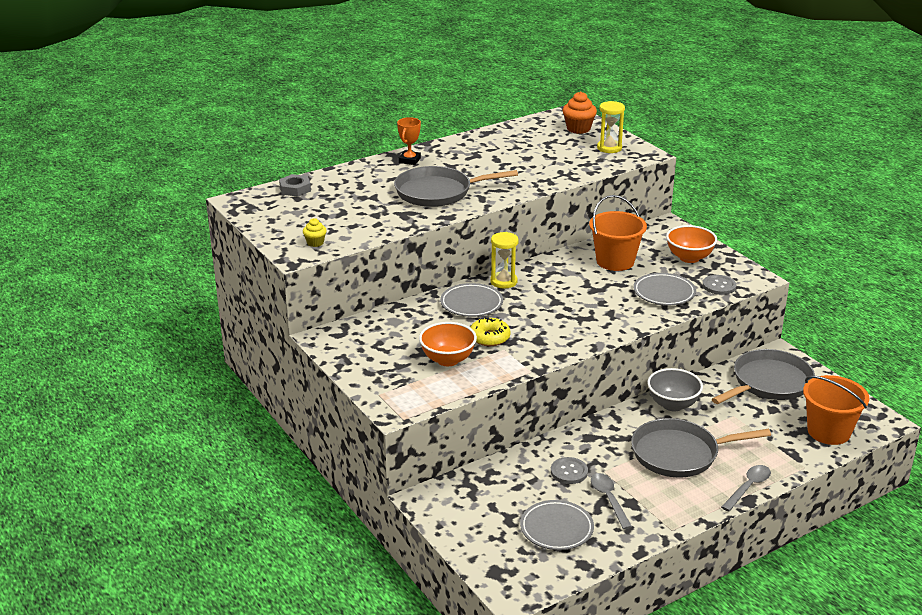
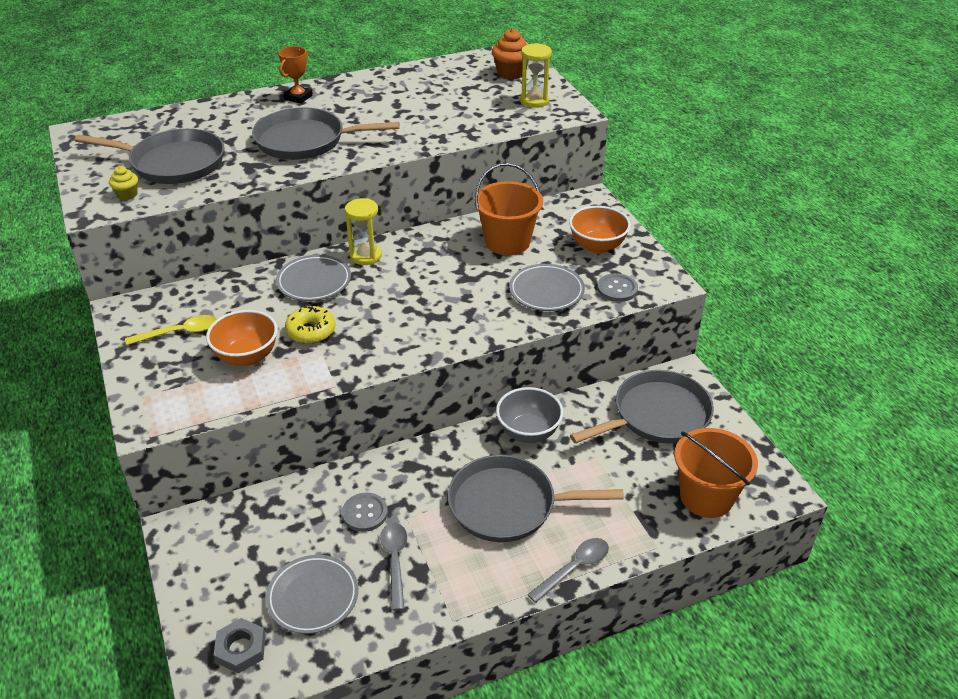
camera: 10 degrees right, 10 degrees up
grey nut [279,174,311,197] -> grey nut moved to [214,618,266,674]
none -> grey pan [75,129,224,184]
none -> yellow spoon [125,315,217,345]

